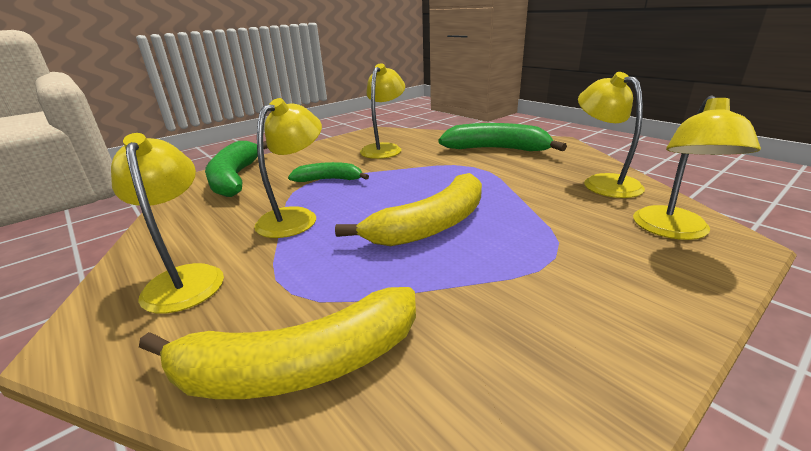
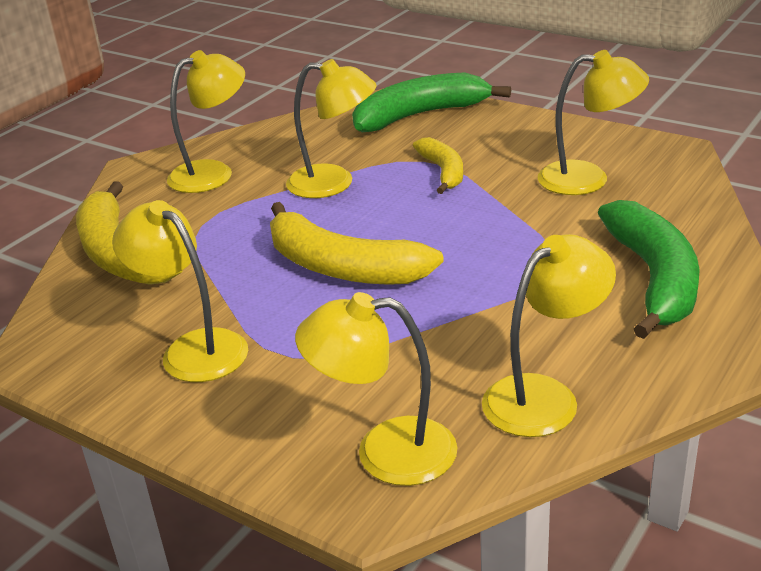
camera: 75 degrees right, 5 degrees up
green banana [288,162,369,182] -> yellow banana [413,137,463,194]
none -> yellow lamp [112,200,248,382]

